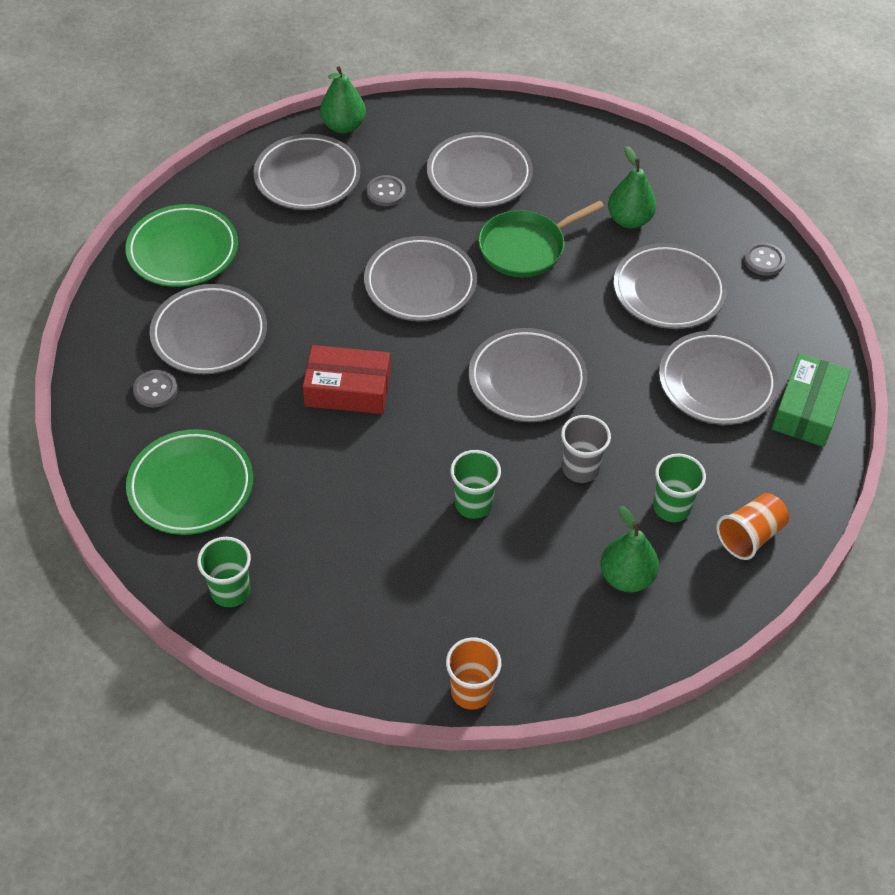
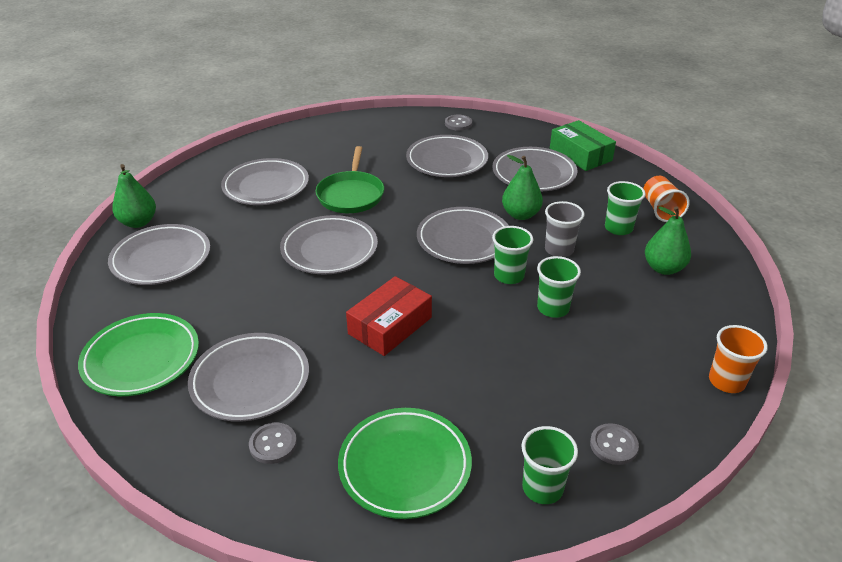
camera: 55 degrees left, 15 degrees down
grey button [367,175,405,206] -> grey button moved to [590,423,639,465]
green pear [608,146,656,229] -> green pear moved to [502,155,543,220]
none -> green cup [492,226,533,284]

